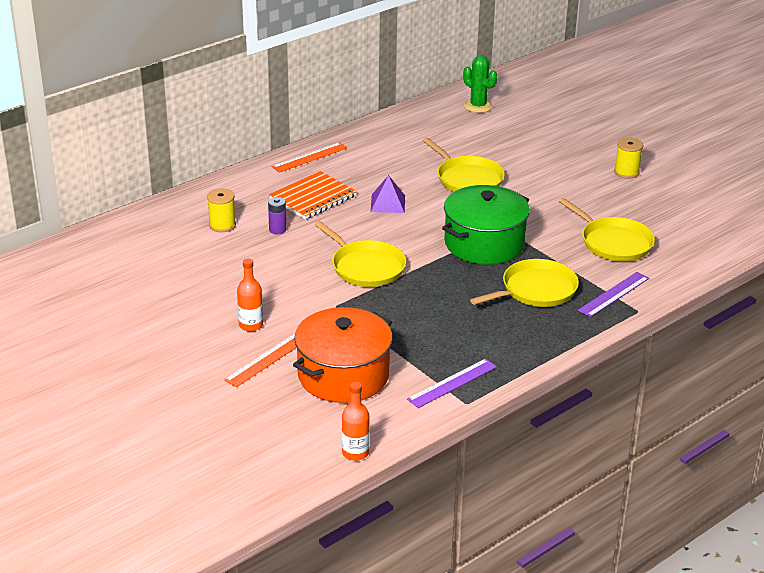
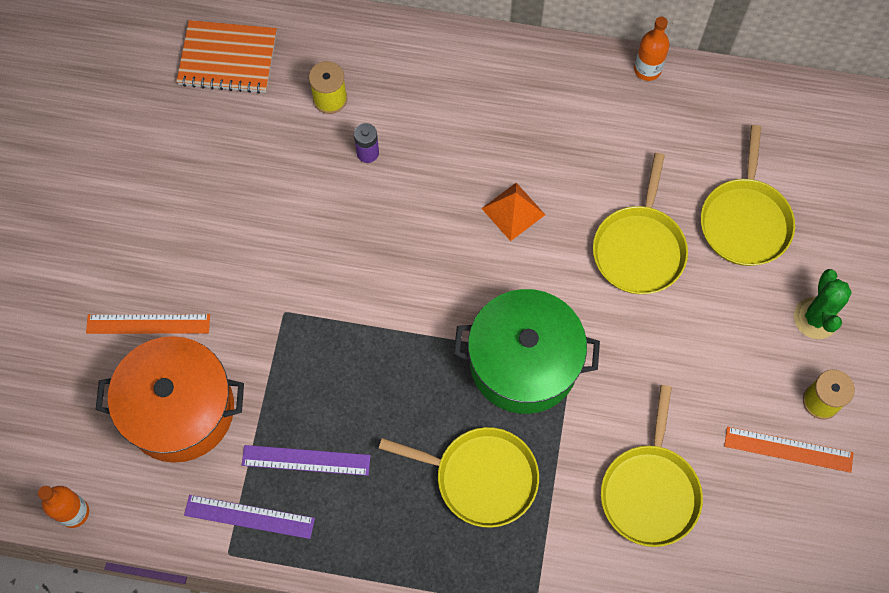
camera: 50 degrees right, 35 degrees up
orange bottle [237,259,263,331] -> orange bottle moved to [634,17,670,81]
orange notebook [269,171,357,219] -> orange notebook moved to [176,20,277,94]
orange ruler [272,142,348,173] -> orange ruler moved to [724,427,853,473]
yellow pan [314,221,406,287] -> yellow pan moved to [701,125,795,266]
purple pyramid [371,175,405,213] -> orange pyramid [481,183,545,241]
green cactus [463,56,497,113] -> green cactus moved to [794,269,852,339]
purple ruler [578,272,649,317] -> purple ruler moved to [242,445,371,476]

